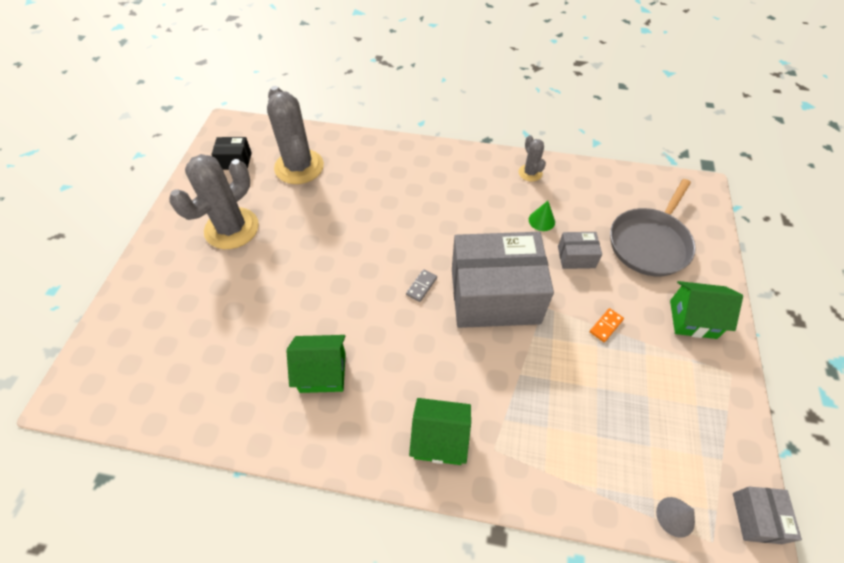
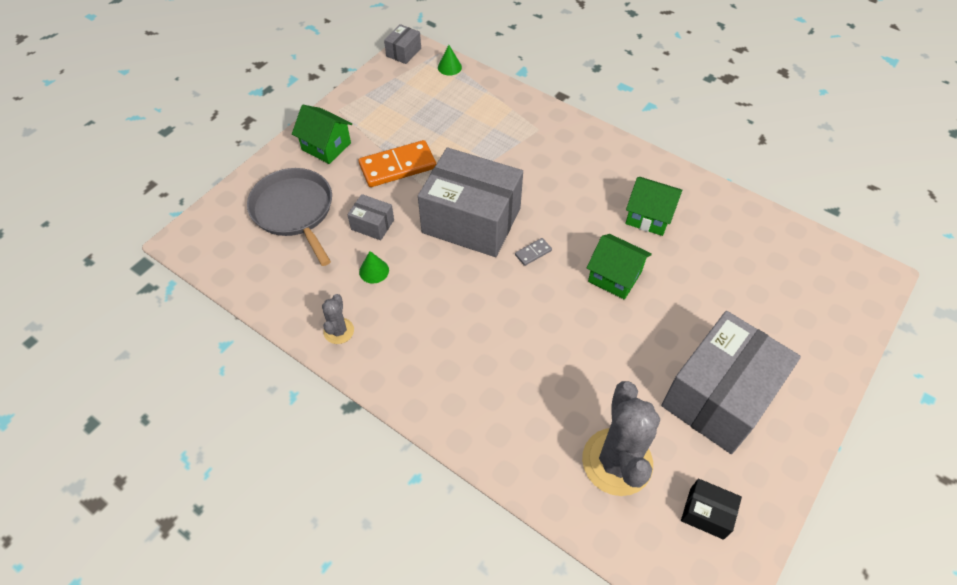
camera: 155 degrees left, 0 degrees up
grey cactus [169,154,259,249] -> grey box [661,311,801,454]
green house [409,398,471,465] -> green house moved to [587,234,652,300]
orange domino [590,308,624,342] -> orange domino [359,140,437,187], size x2.25
grey pan [610,179,696,276] -> grey pan turned 90 degrees counterclockwise [247,168,332,266]
grey cone [656,497,695,538] -> green cone [438,45,462,76]

